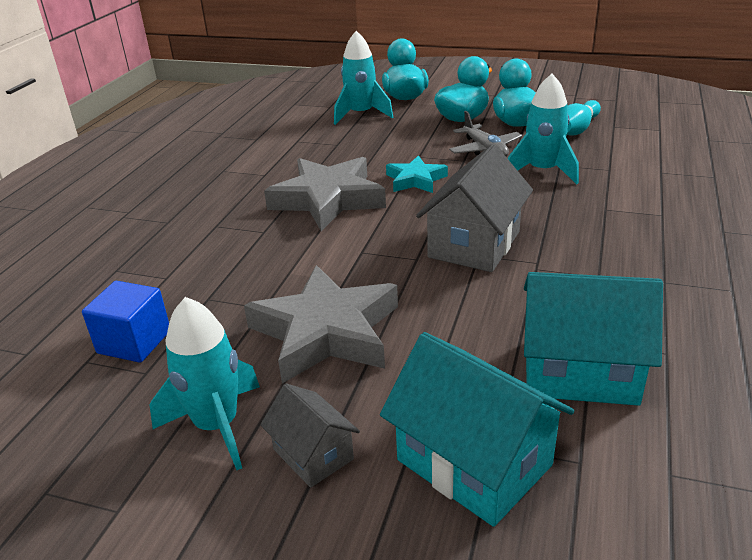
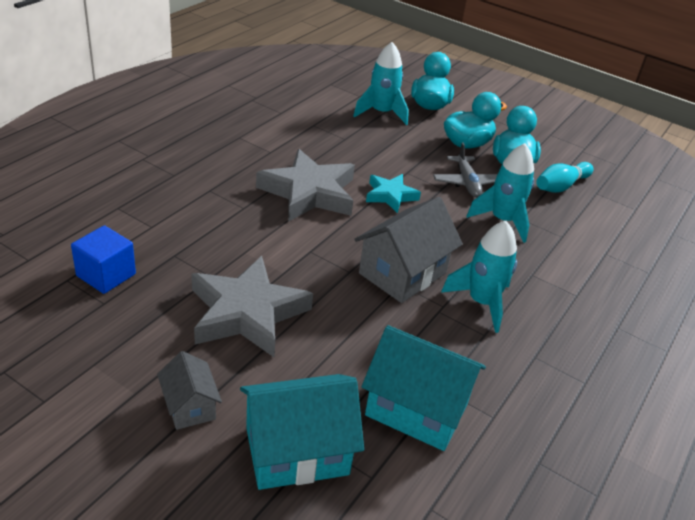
camera: 10 degrees right, 5 degrees up
turquoise rocket [150,297,260,470] -> turquoise rocket moved to [441,221,517,333]
turquoise house [380,332,574,527] -> turquoise house turned 75 degrees counterclockwise [240,374,364,490]

